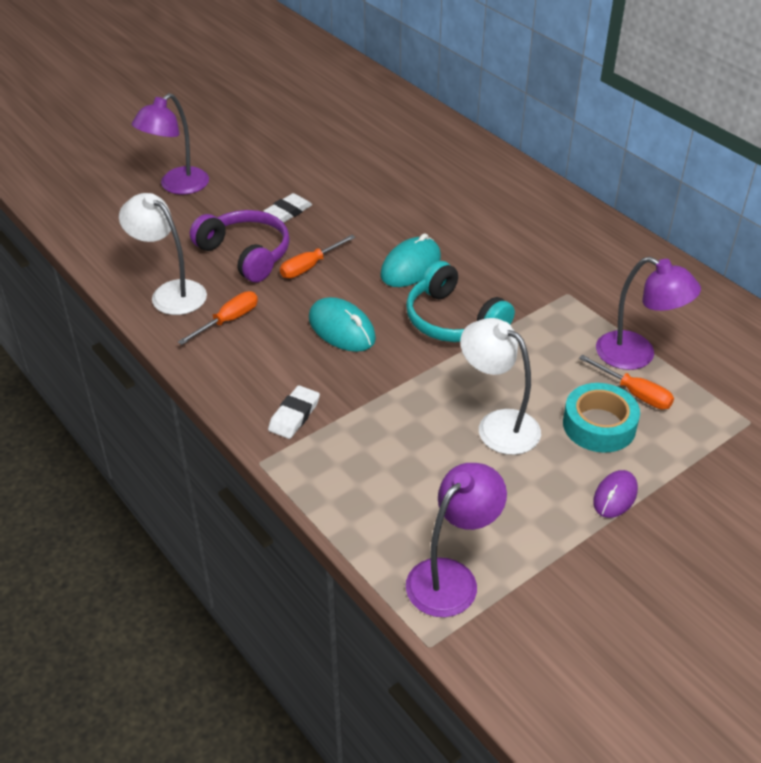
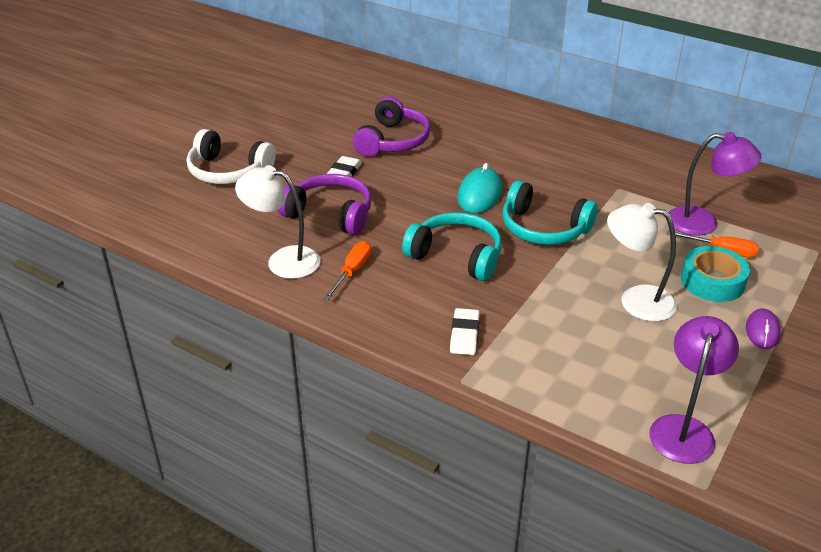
camera: 20 degrees left, 5 degrees down
purple lamp [132,93,209,194] -> white headphones [187,129,276,184]
orange screwdriver [280,235,355,278] -> none
turquoise mouse [309,297,376,352] -> turquoise headphones [402,212,502,281]
none -> purple headphones [353,96,431,157]

